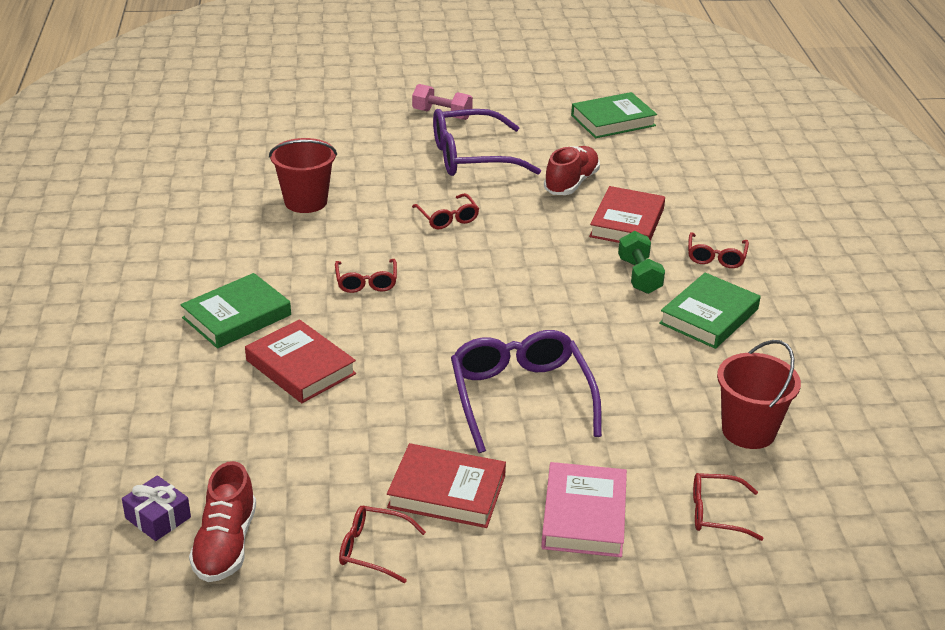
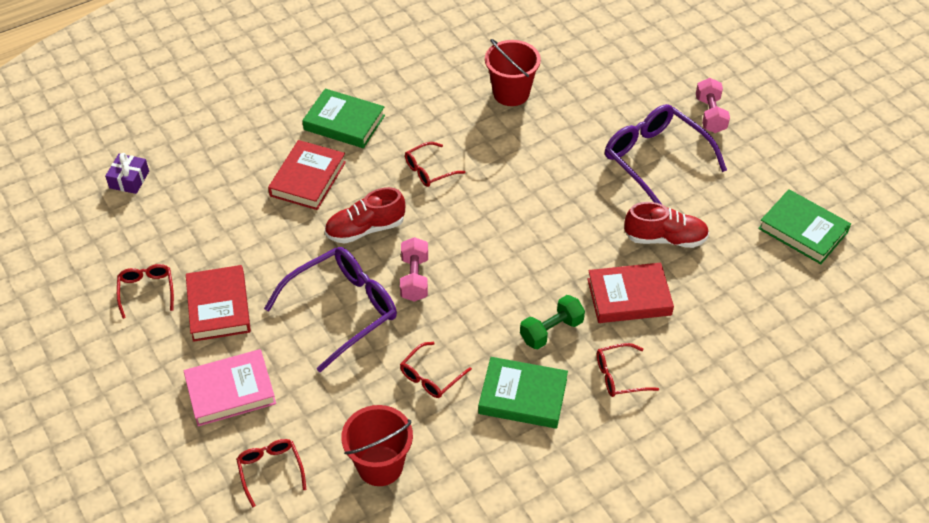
camera: 65 degrees right, 15 degrees up
red shoe [189,461,256,582] -> red shoe moved to [325,187,405,244]
red glasses [412,193,479,229] -> red glasses moved to [400,342,472,398]
none -> pink dumbbell [400,237,428,302]

